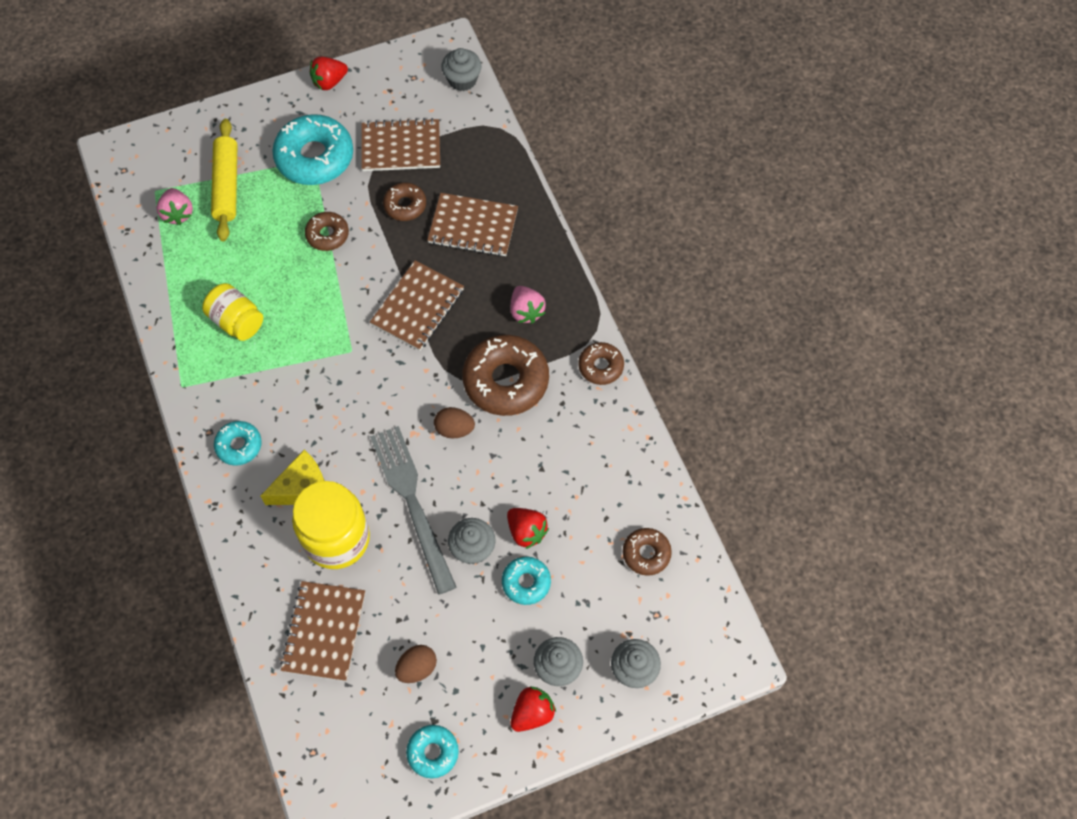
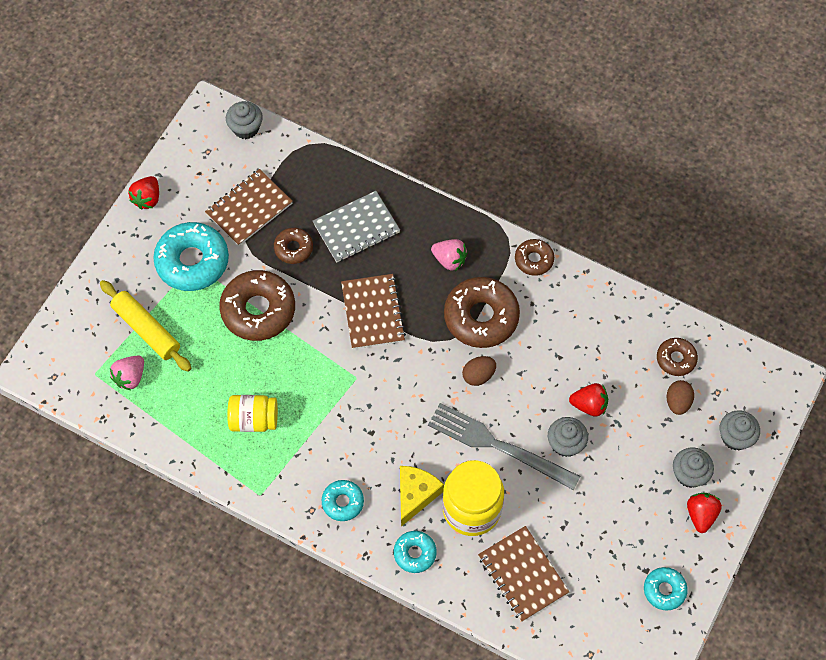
camera: 40 degrees left, 0 degrees up
pink strawberry [156,188,193,225] -> pink strawberry turned 90 degrees clockwise [110,356,144,391]
brown donut [305,212,349,251] -> brown donut [219,270,295,341], size x1.88
brown egg [395,645,437,683] -> brown egg moved to [666,380,694,415]
brown notebook [427,193,518,257] -> grey notebook [313,191,400,263]
turquoise donut [502,557,551,605] -> turquoise donut moved to [394,531,437,573]

